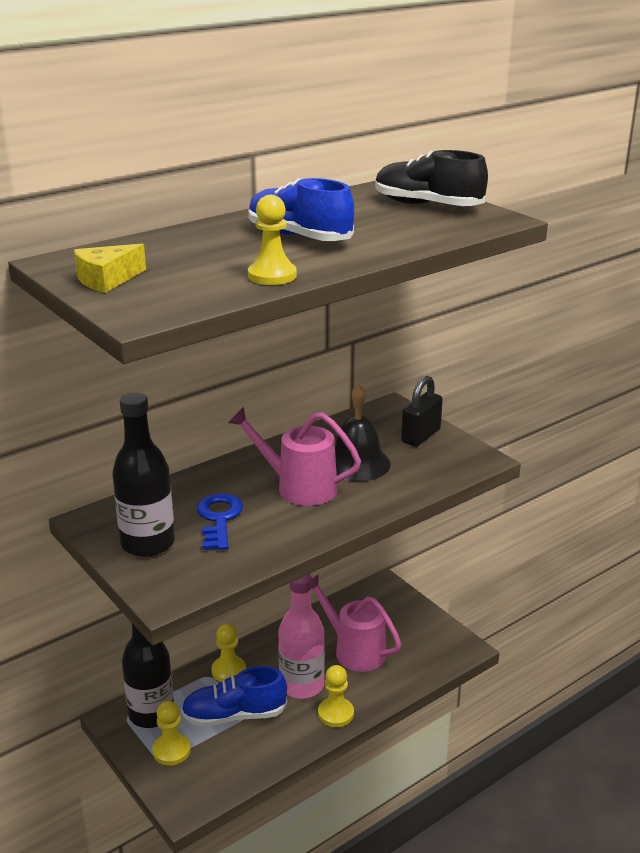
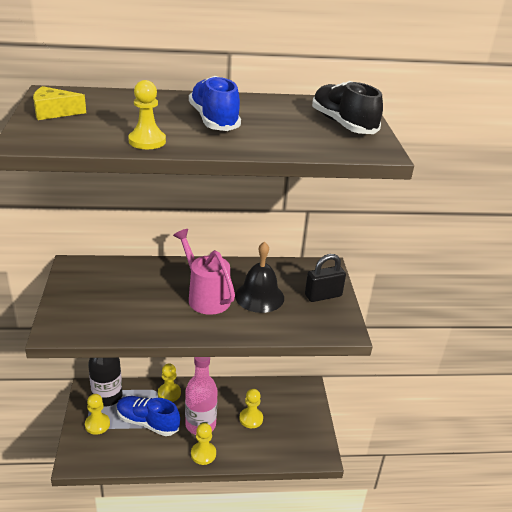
camera: 30 degrees right, 5 degrees up
black bottle [112,392,175,557] -> none
blue key [197,493,243,550] -> none
pink watering can [312,575,401,672] -> yellow pawn [239,389,263,428]

